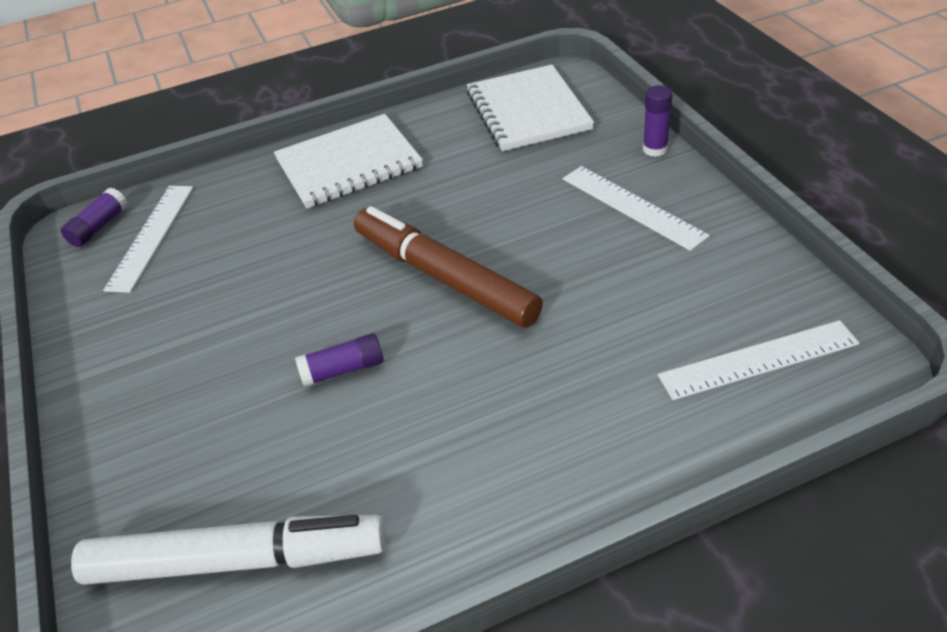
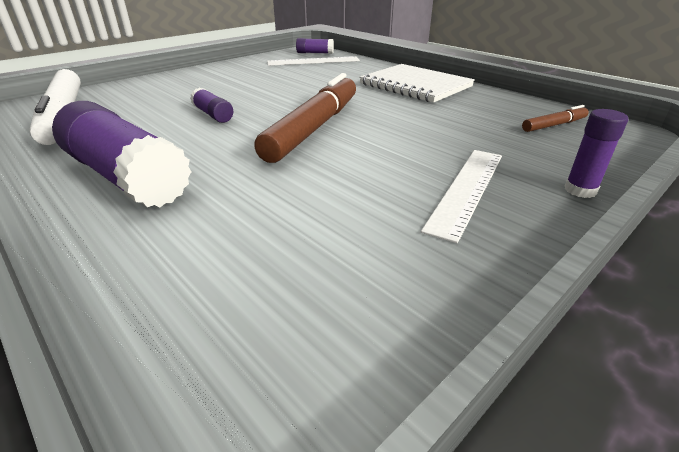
camera: 65 degrees right, 10 degrees down
white notebook [467,64,594,151] -> brown marker [522,105,589,132]
white ruler [658,320,860,400] -> none
none -> purple glue stick [52,101,191,207]

